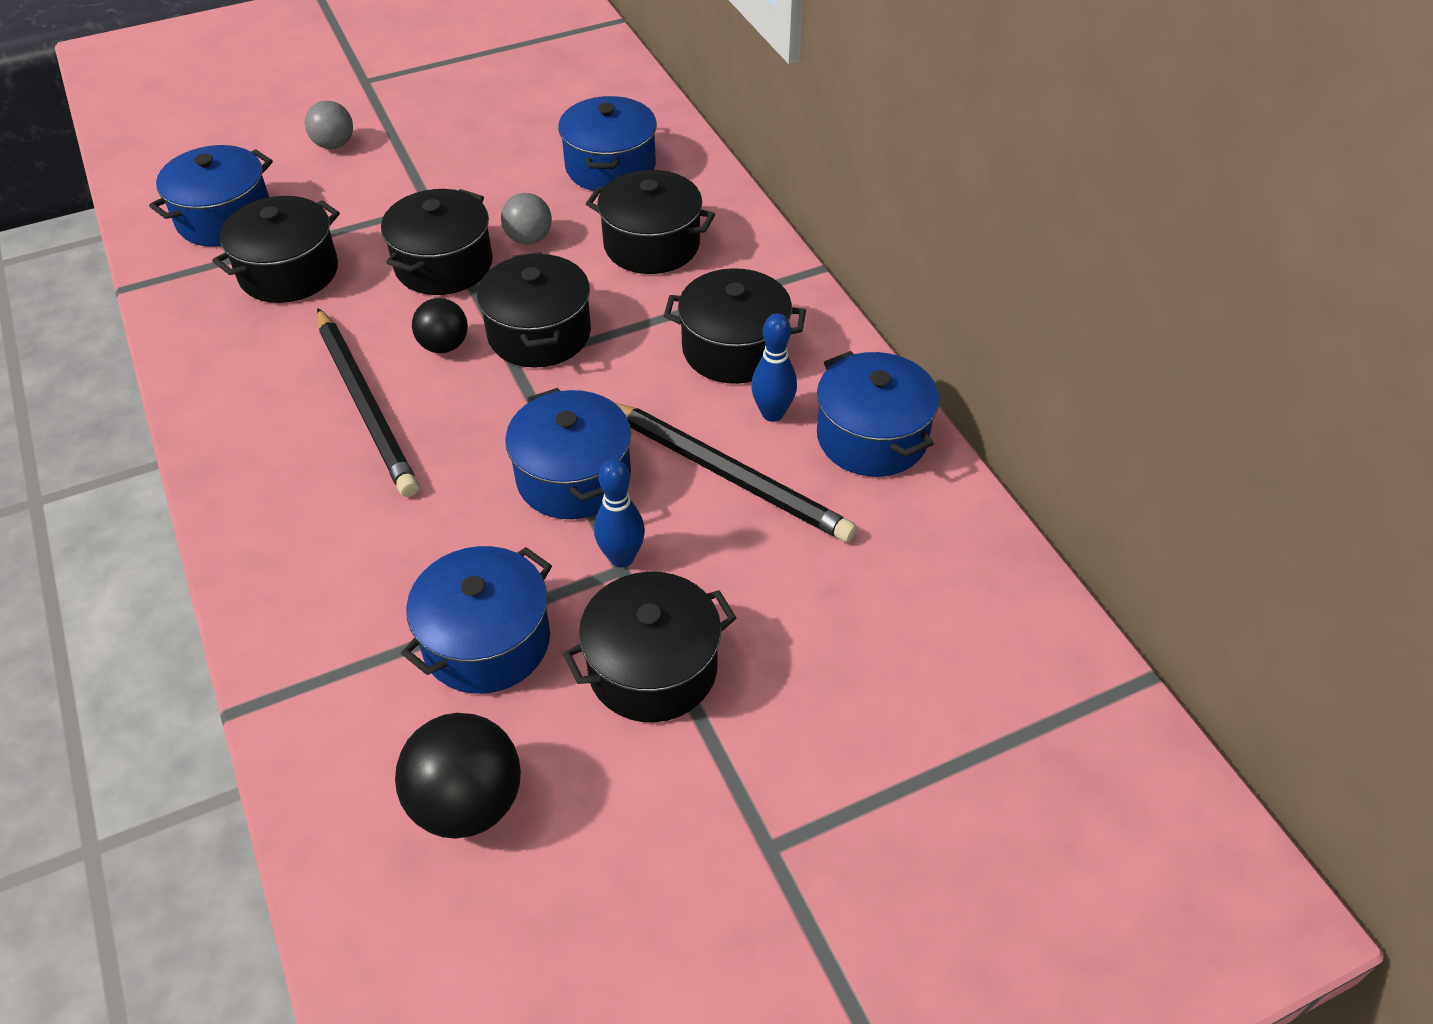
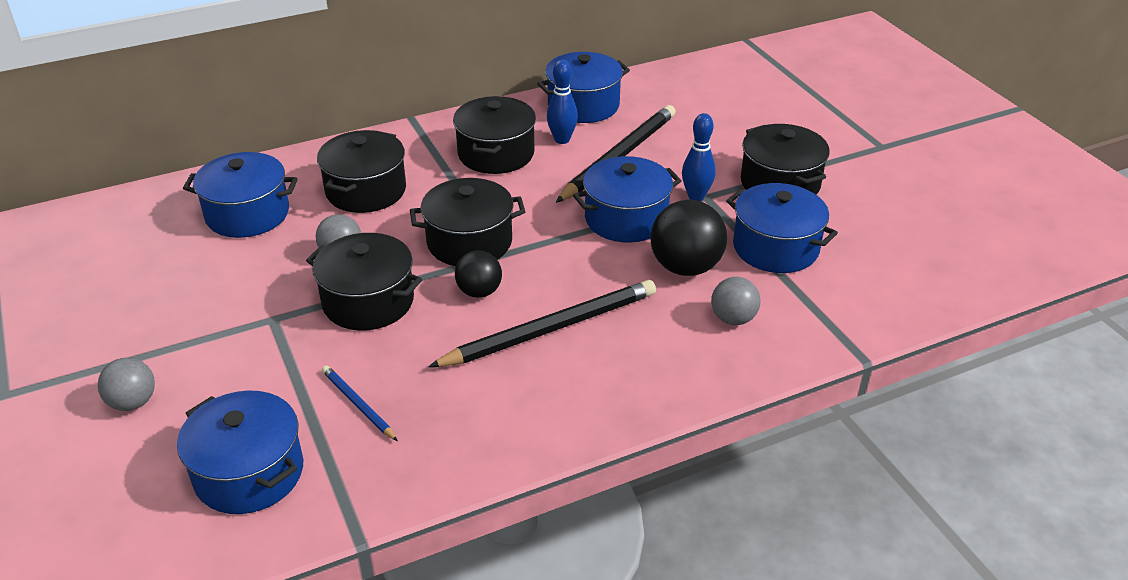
camera: 90 degrees left, 10 degrees down
black pot [212,196,340,303] -> blue pencil [322,366,398,441]
black ball [395,713,521,839] -> black ball moved to [650,200,727,276]
none -> grey ball [711,277,760,325]

